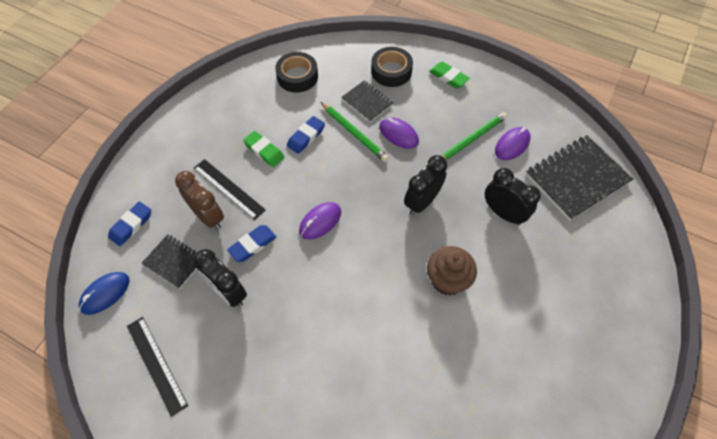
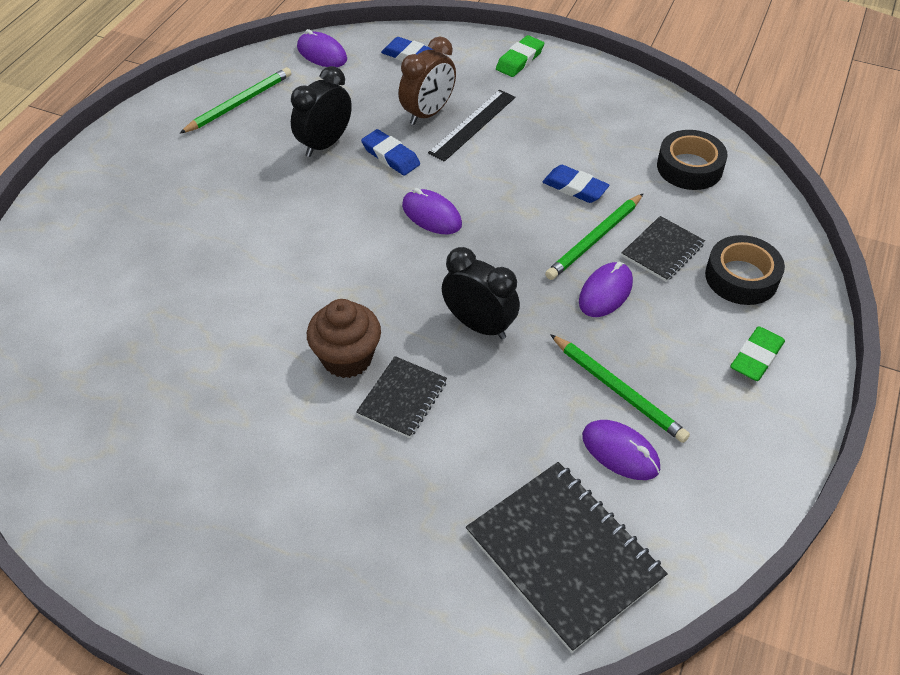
camera: 85 degrees right, 10 degrees down
blue mouse [79,272,129,315] -> purple mouse [297,29,347,67]
black ruler [127,317,188,417] -> green pencil [179,67,291,134]
black notebook [141,234,197,289] -> black notebook moved to [356,356,447,438]
green eraser [243,131,285,167] -> green eraser moved to [496,35,544,77]
black clock [485,168,541,225] -> none

